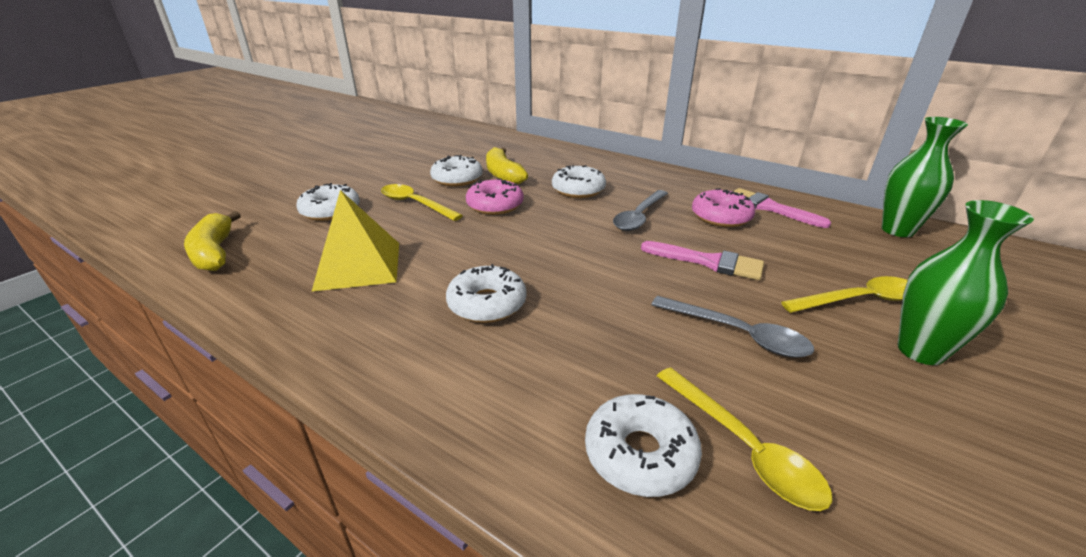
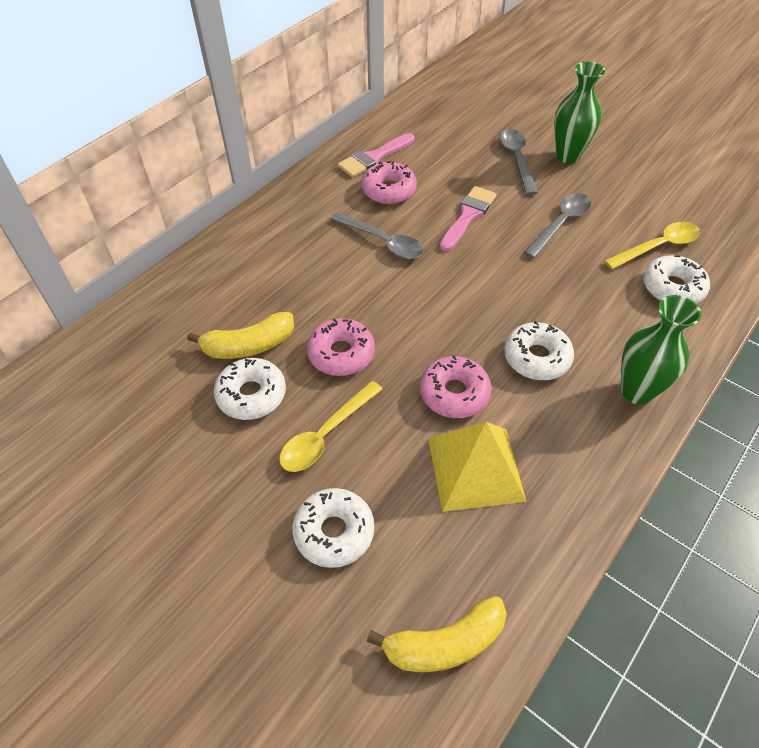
camera: 85 degrees left, 20 degrees up
white donut [552,165,606,198] -> none
yellow spoon [781,276,908,313] -> grey spoon [500,129,538,195]
green vase [882,117,968,237] -> green vase moved to [621,295,701,405]
none -> pink donut [420,355,492,418]

